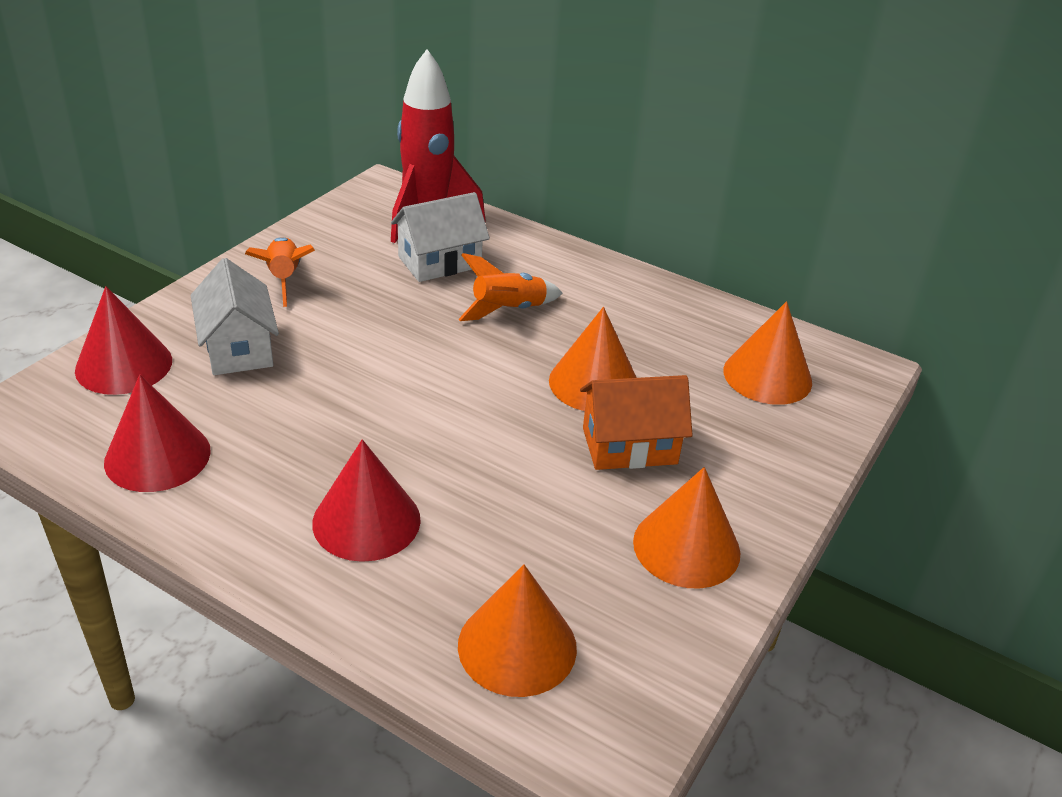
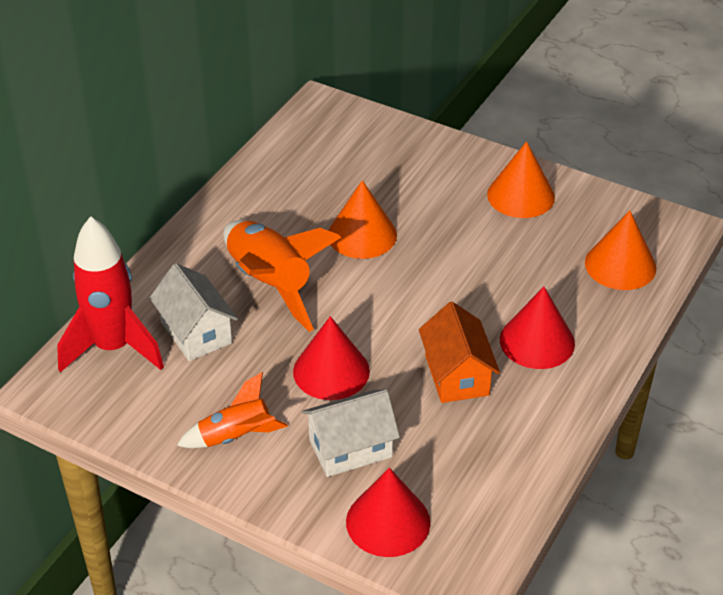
camera: 90 degrees left, 5 degrees up
red cone [104,375,211,492] -> red cone moved to [293,316,370,400]
orange rocket [458,253,563,321] -> orange rocket [223,220,341,332], size x1.74
orange house [580,375,693,470] -> orange house moved to [419,302,500,403]
orange cone [723,301,812,405] -> none

